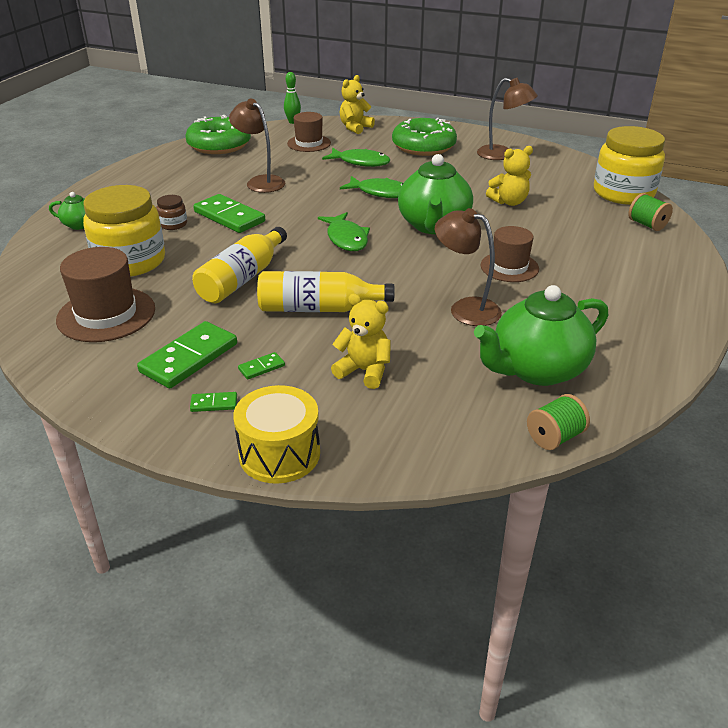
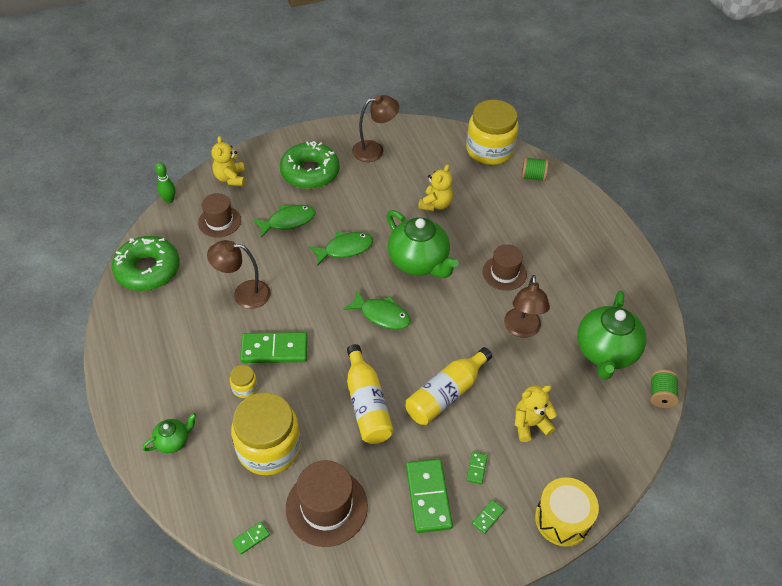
camera: 45 degrees left, 15 degrees up
brown jar [156,195,187,230] -> yellow jar [230,365,258,398]
brown lamp [435,208,502,326] -> brown lamp turned 75 degrees counterclockwise [504,275,550,338]
none -> green domino [232,522,270,554]

